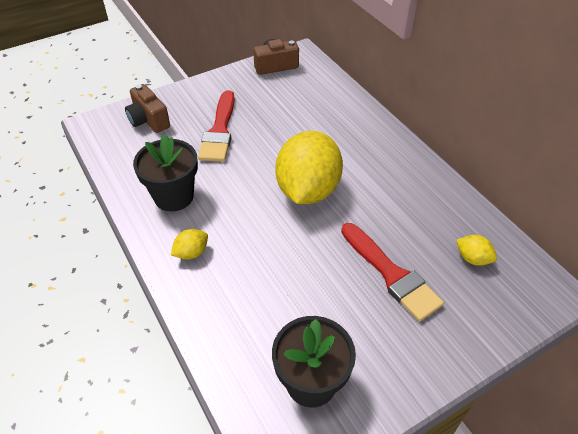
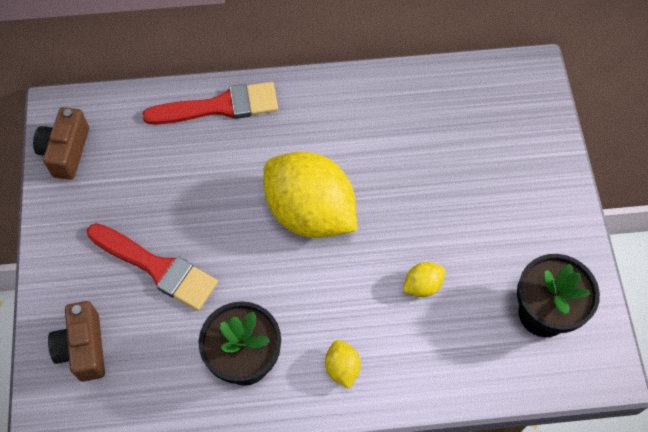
camera: 65 degrees left, 15 degrees up
brown camera [125,84,170,133] -> brown camera turned 90 degrees clockwise [48,301,105,382]
red brush [341,223,444,322] -> red brush moved to [142,82,278,125]
yellow lemon [456,235,497,266] -> yellow lemon moved to [403,262,445,297]

